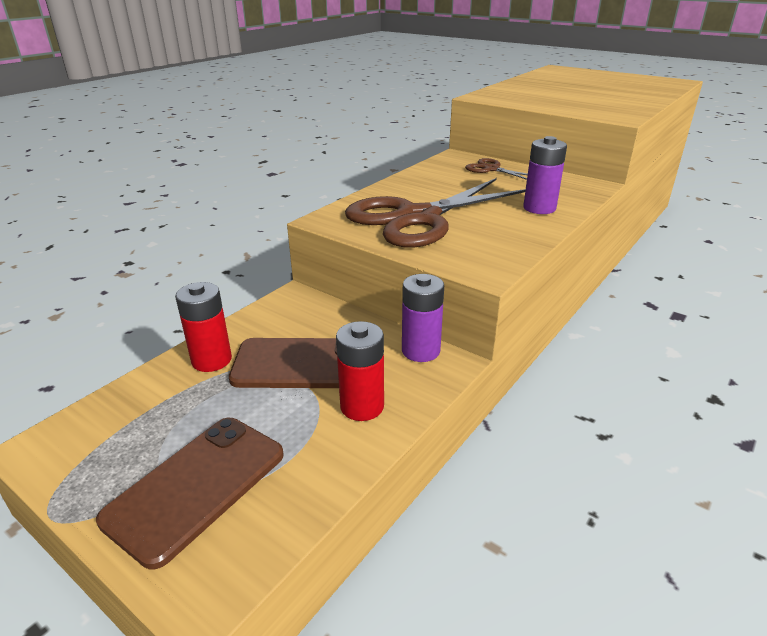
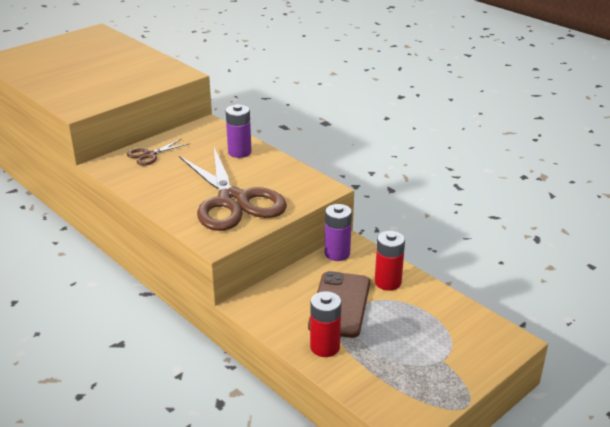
camera: 80 degrees left, 0 degrees up
brown phone [96,418,284,569] -> none

